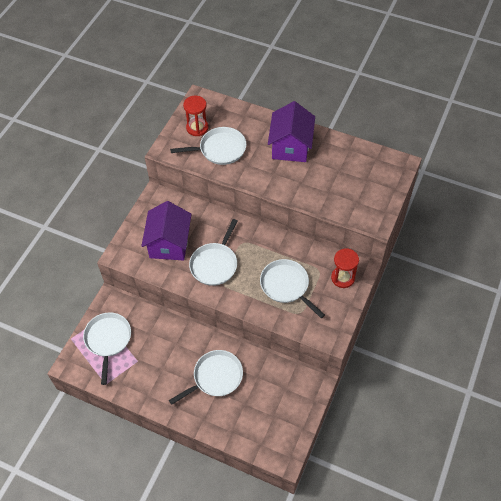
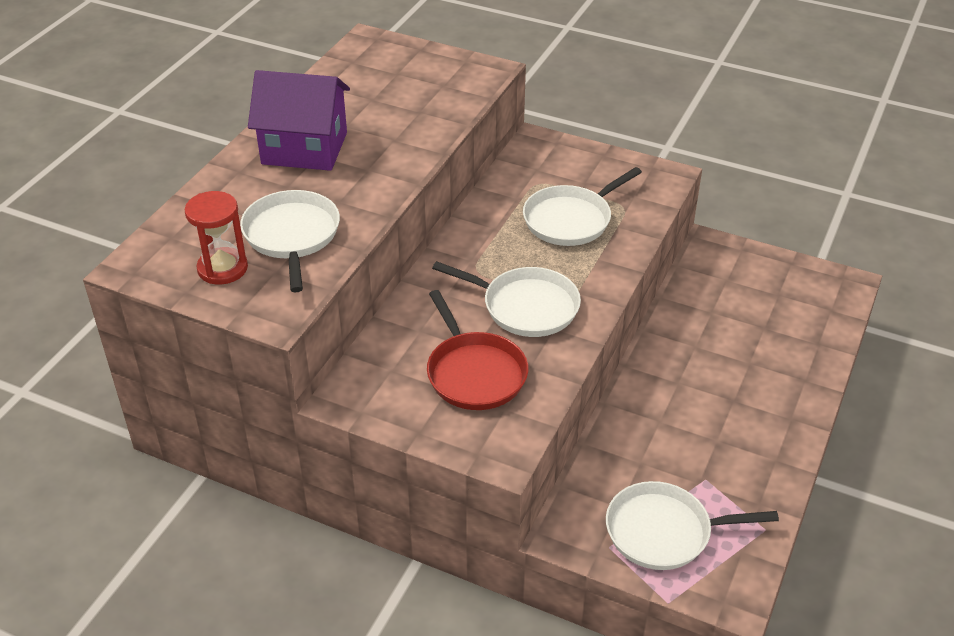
camera: 90 degrees left, 15 degrees down
purple house [141,201,192,260] -> red pan [427,290,529,410]
white pan [169,350,243,405] -> none
red hourglass [331,248,359,288] -> none

